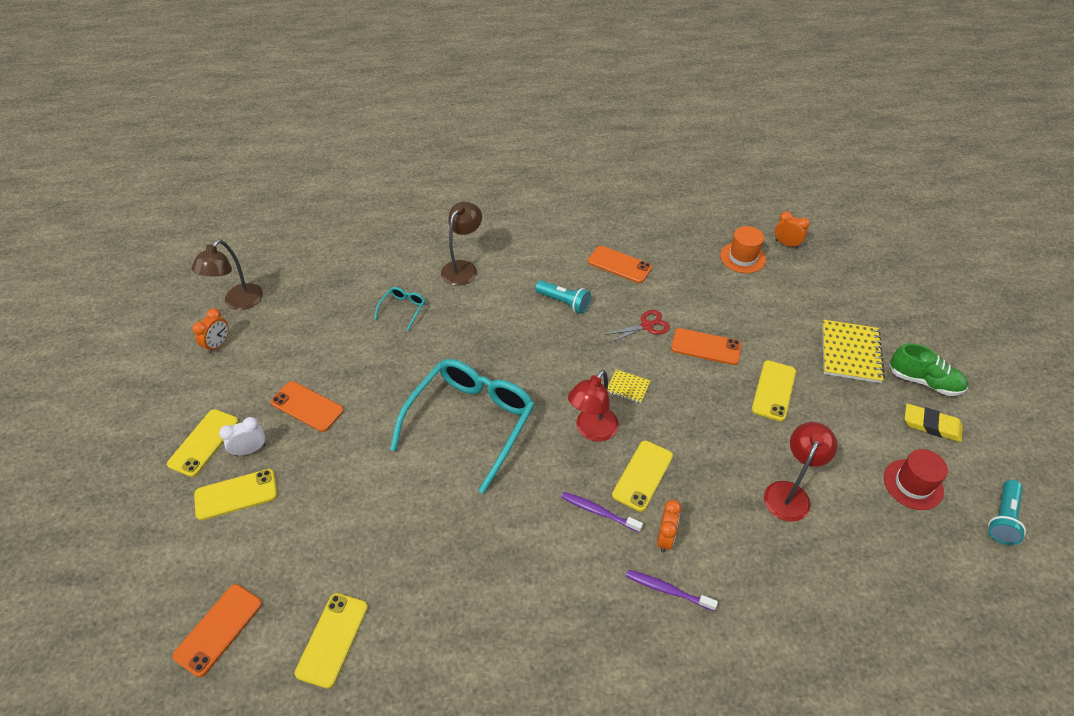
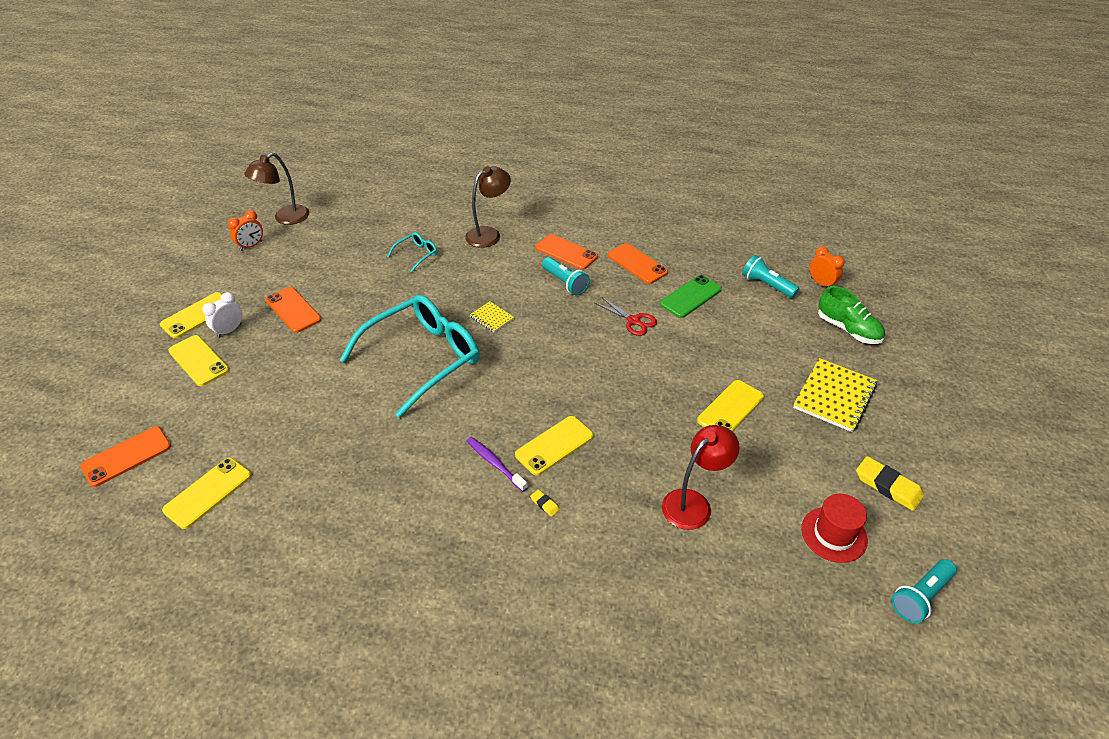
camera: 20 degrees right, 5 degrees down
yellow phone [194,469,277,520] -> yellow phone turned 45 degrees clockwise [168,335,229,386]
white clock [219,417,266,456] -> white clock turned 45 degrees counterclockwise [202,292,242,338]
red lamp [568,370,619,442] -> none
red scissors [605,310,670,343] -> red scissors turned 45 degrees clockwise [595,297,657,336]
yellow notebook [607,369,650,403] -> yellow notebook moved to [470,302,514,332]
purple toothbrush [626,570,718,611] -> none
orange clock [657,500,681,553] -> yellow eraser [530,490,560,517]
orange phone [671,328,742,365] -> orange phone moved to [535,234,598,270]
orange hat [720,226,766,273] -> turquoise flashlight [742,255,799,298]
green shoe [889,343,968,396] -> green shoe moved to [818,286,885,344]
none -> green phone [660,275,722,318]

